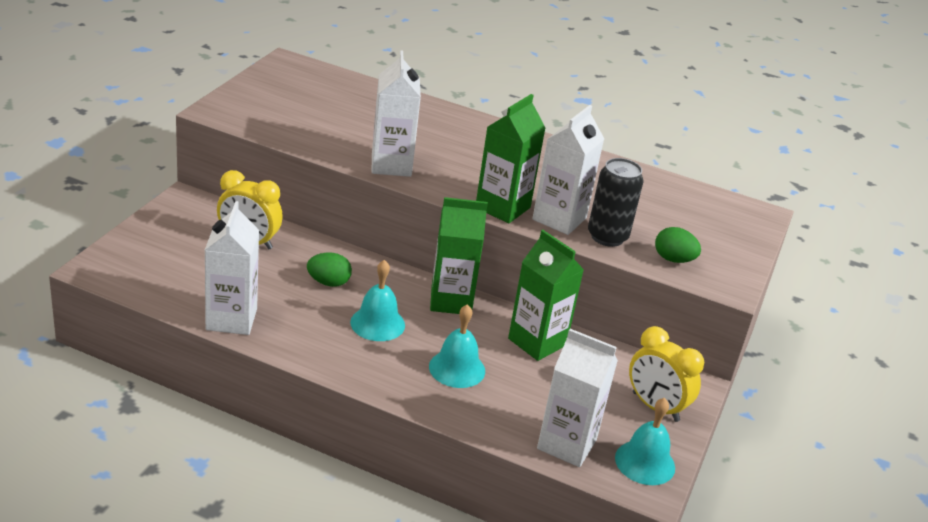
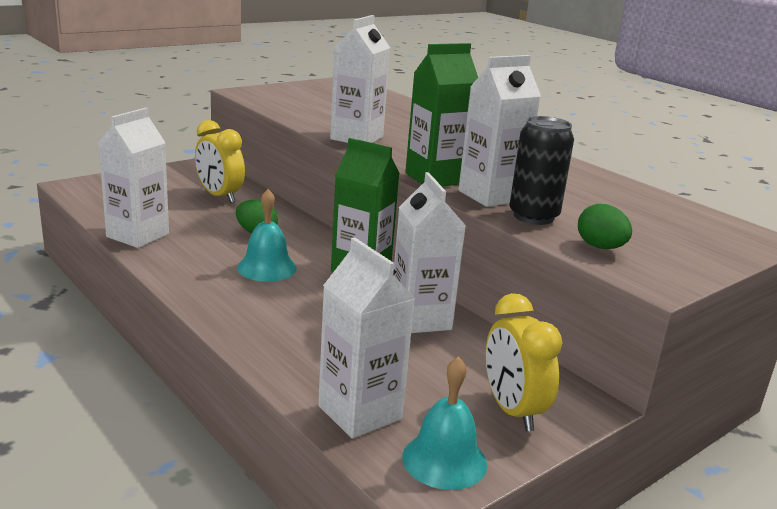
camera: 30 degrees right, 10 degrees down
turquoise bell [429,304,485,388] -> none
green carton [508,230,584,361] -> white carton [394,172,466,333]

